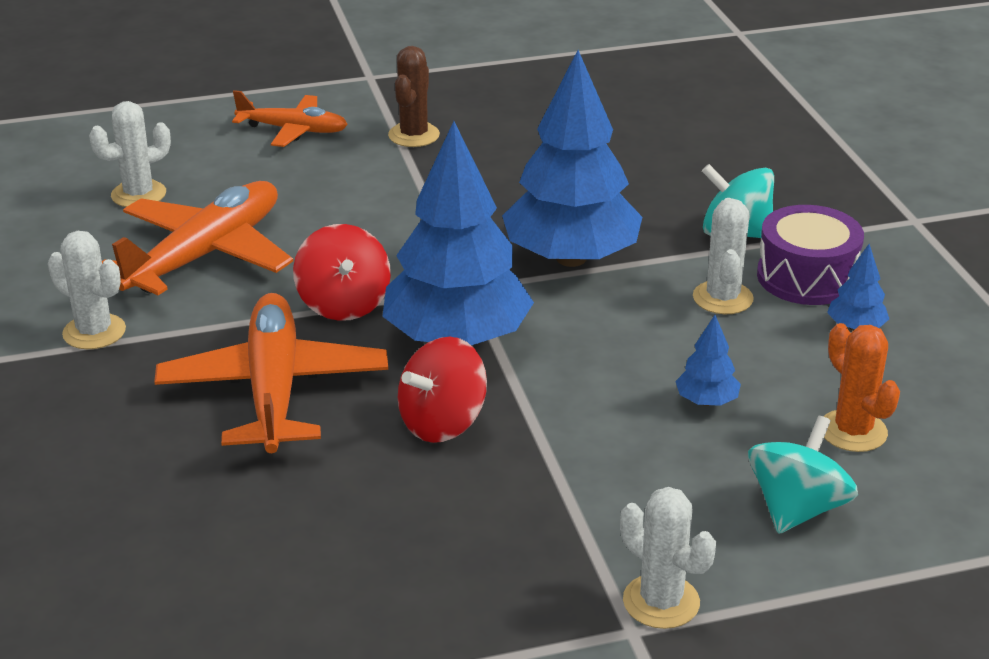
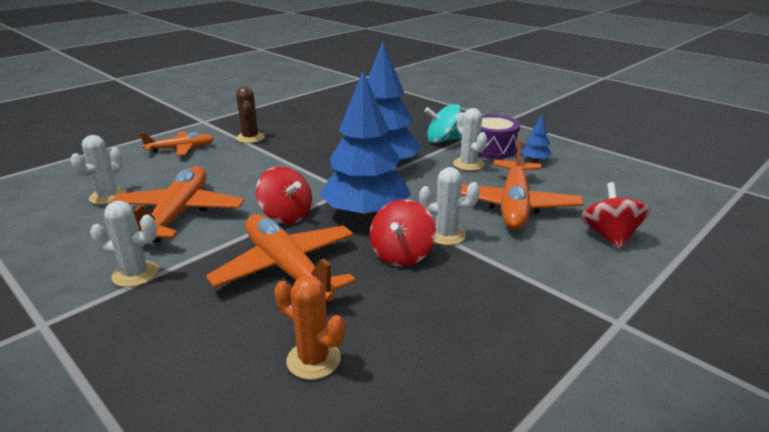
camera: 30 degrees left, 5 degrees down
white cactus [620,487,716,629] -> white cactus moved to [419,167,480,245]
blue tree [675,315,741,406] -> orange plane [461,138,583,230]
turquoise spinning top [748,416,858,534] -> red spinning top [581,182,650,249]
orange cactus [824,323,900,452] -> orange cactus moved to [274,276,345,380]

